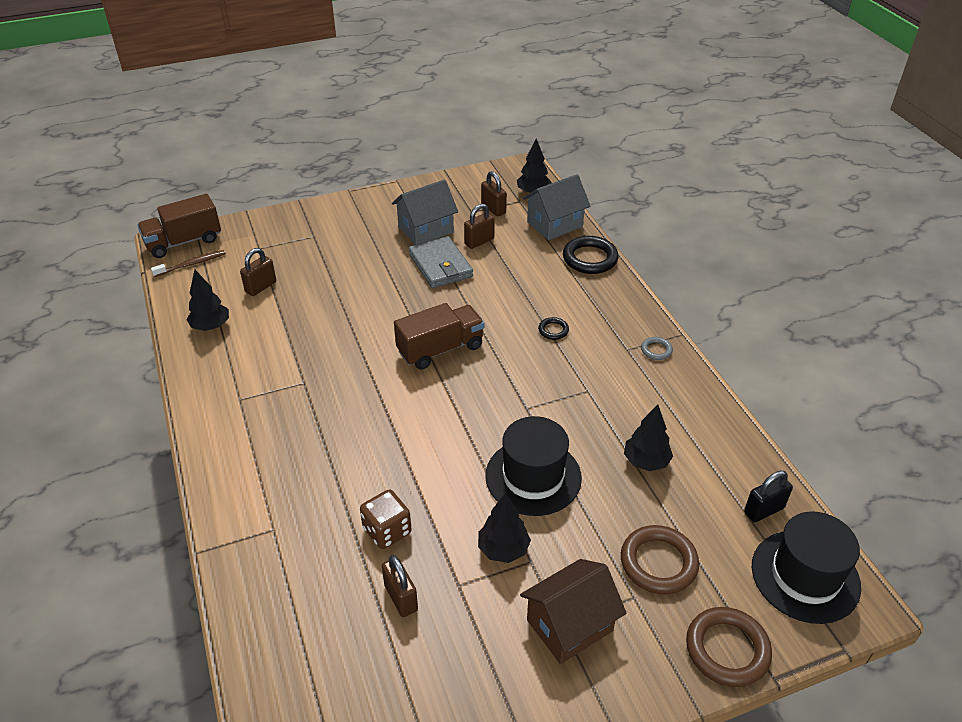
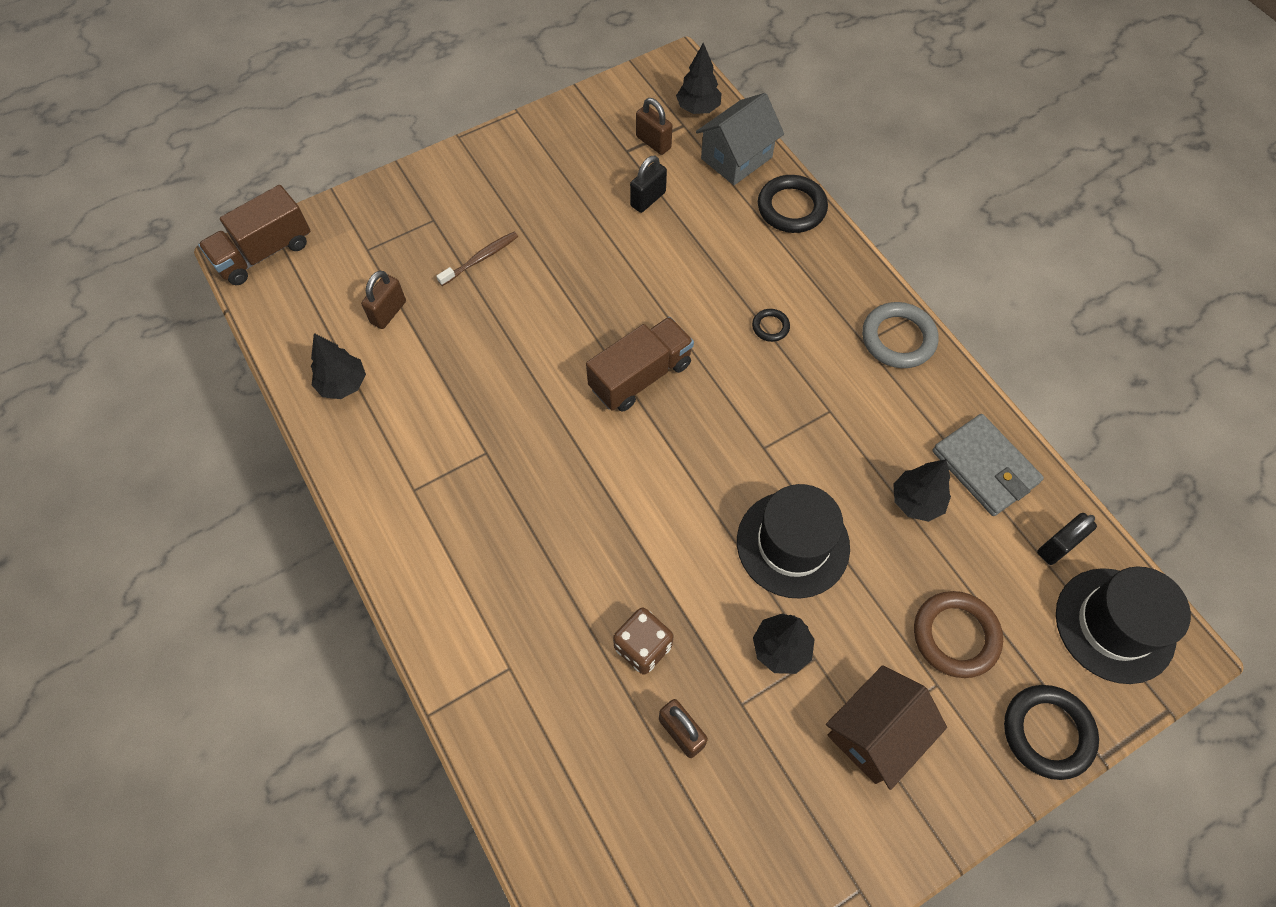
camera: 10 degrees left, 20 degrees up
brown toothbrush [151,250,226,277] -> brown toothbrush moved to [436,232,518,286]
grey house [392,179,458,245] -> none
grey wallet [409,236,473,288] -> grey wallet moved to [932,414,1044,516]
brown padlock [464,204,495,249] -> black padlock [630,155,667,213]
grey ring [641,337,673,360] -> grey ring [862,302,939,368], size x1.98
brown ring [686,607,772,687] -> black ring [1004,685,1099,780]

